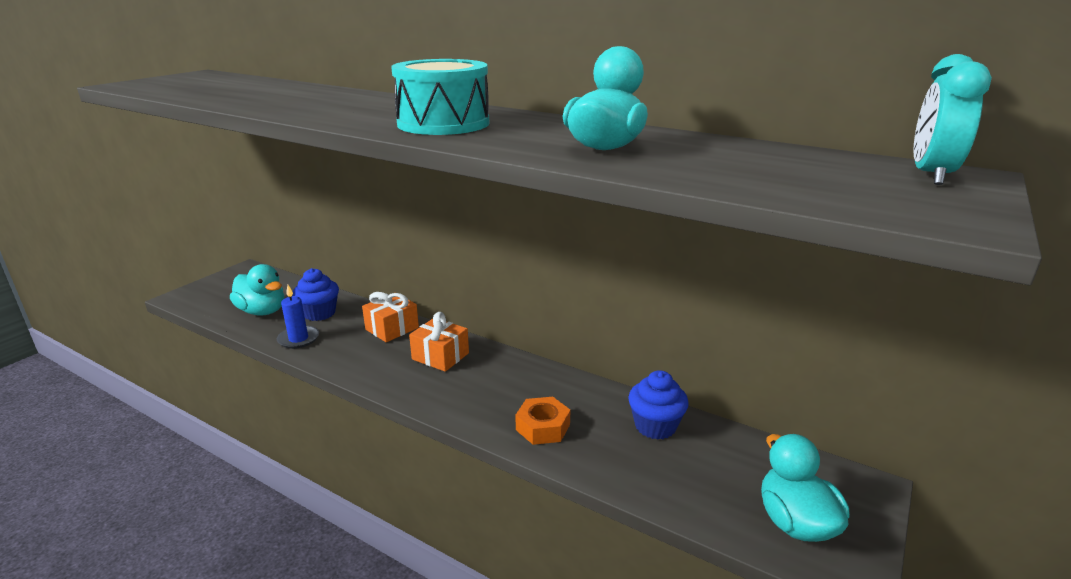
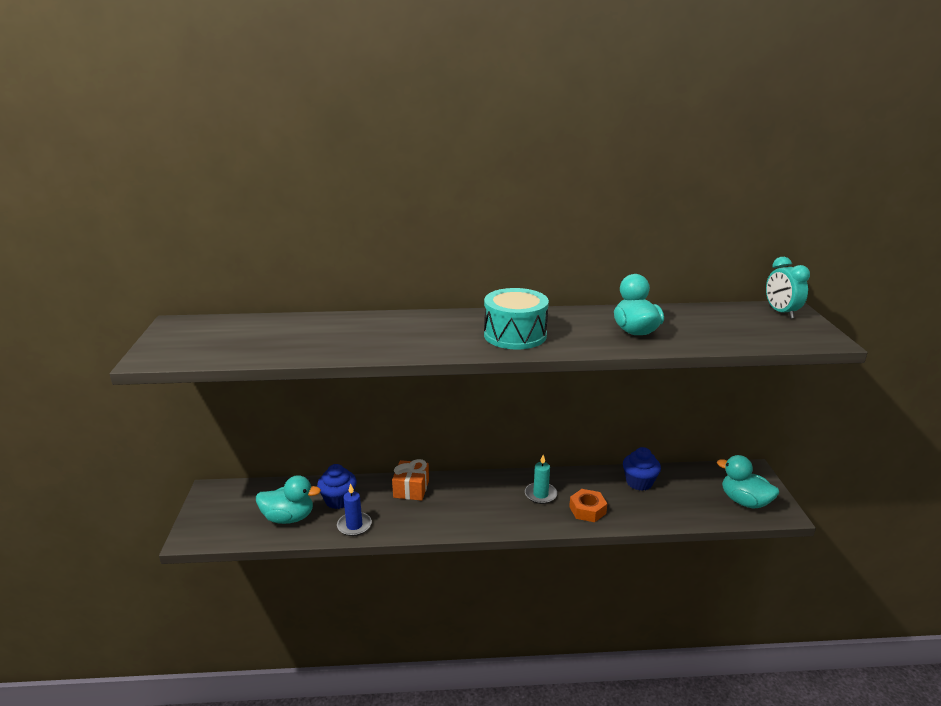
camera: 35 degrees left, 0 degrees up
orange gift [409,312,469,372] -> none
none -> turquoise candle [525,455,557,504]

